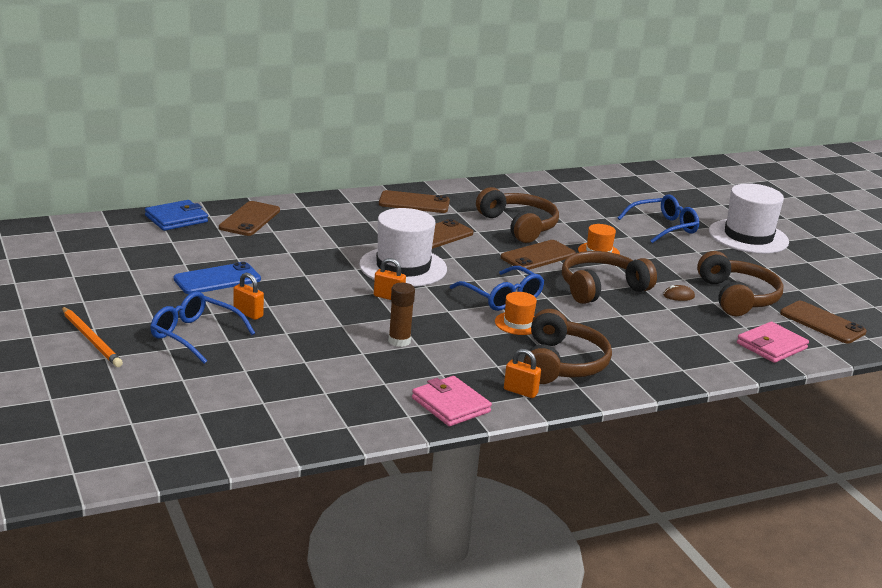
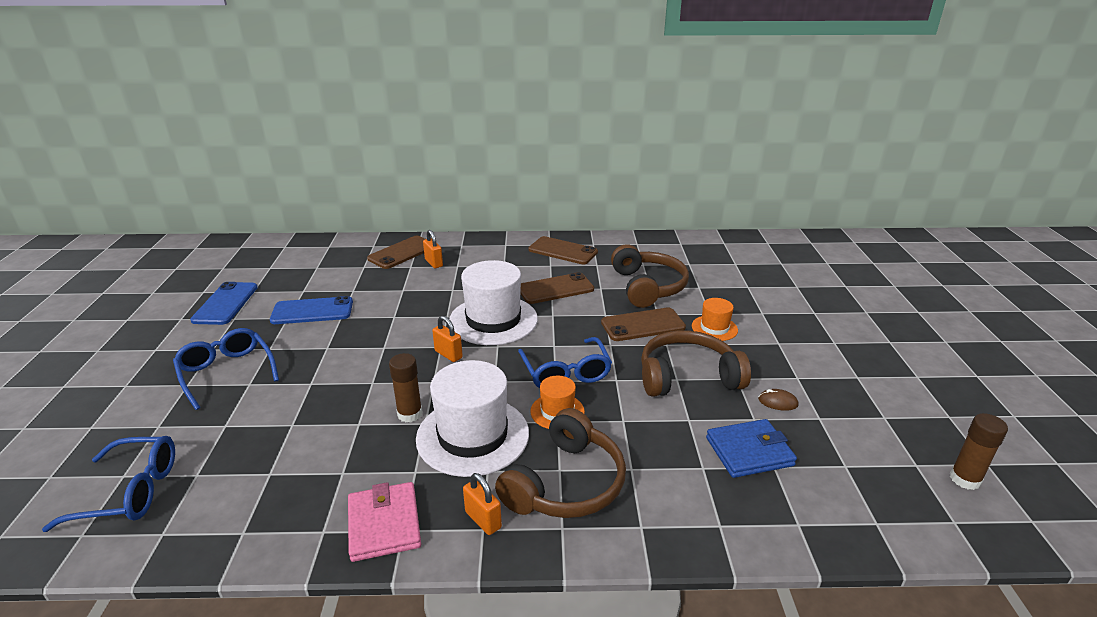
camera: 25 degrees right, 5 degrees up
orange pencil [62,307,123,367] -> none
blue wallet [145,200,208,231] -> blue wallet moved to [706,419,797,478]
orange padlock [233,273,264,320] -> orange padlock moved to [423,230,443,268]
blue glasses [618,195,699,243] -> blue glasses moved to [42,436,175,532]
brown headphones [697,251,783,316] -> none
white hat [709,183,789,254] -> white hat moved to [416,360,529,477]
pink wallet [737,322,809,363] -> none
brown phone [780,301,866,343] -> brown glue stick [950,413,1008,490]
none -> blue phone [190,282,258,325]

